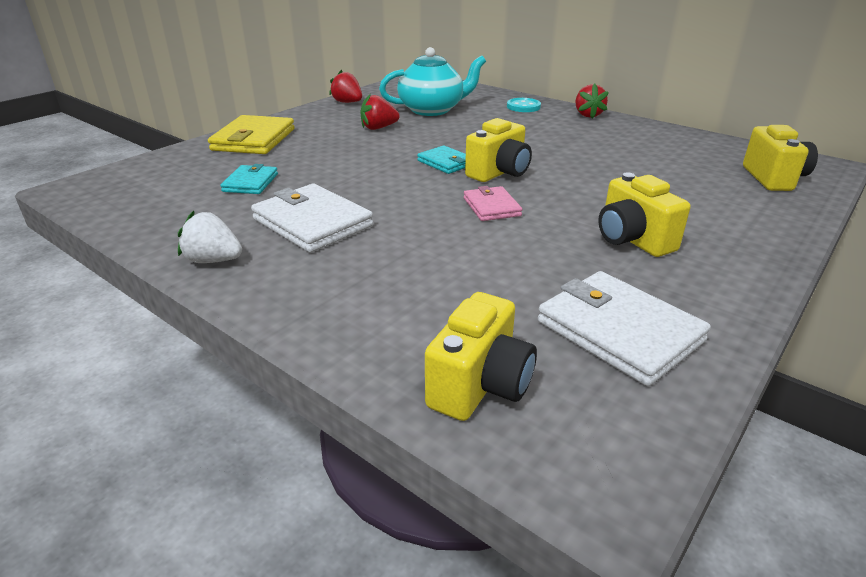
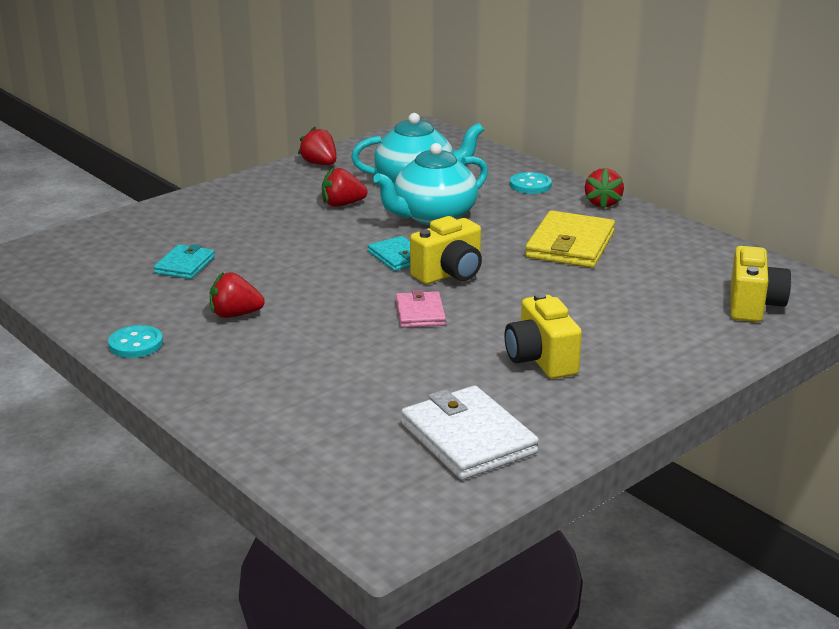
camera: 10 degrees right, 5 degrees down
white strawberry [178,211,242,263] -> turquoise button [108,325,163,358]
yellow wallet [208,115,295,154] -> yellow wallet moved to [525,211,615,268]
white wallet [251,184,373,253] -> red strawberry [210,272,265,318]
yellow camera [425,292,537,421] -> none
none -> turquoise teapot [373,143,488,225]

